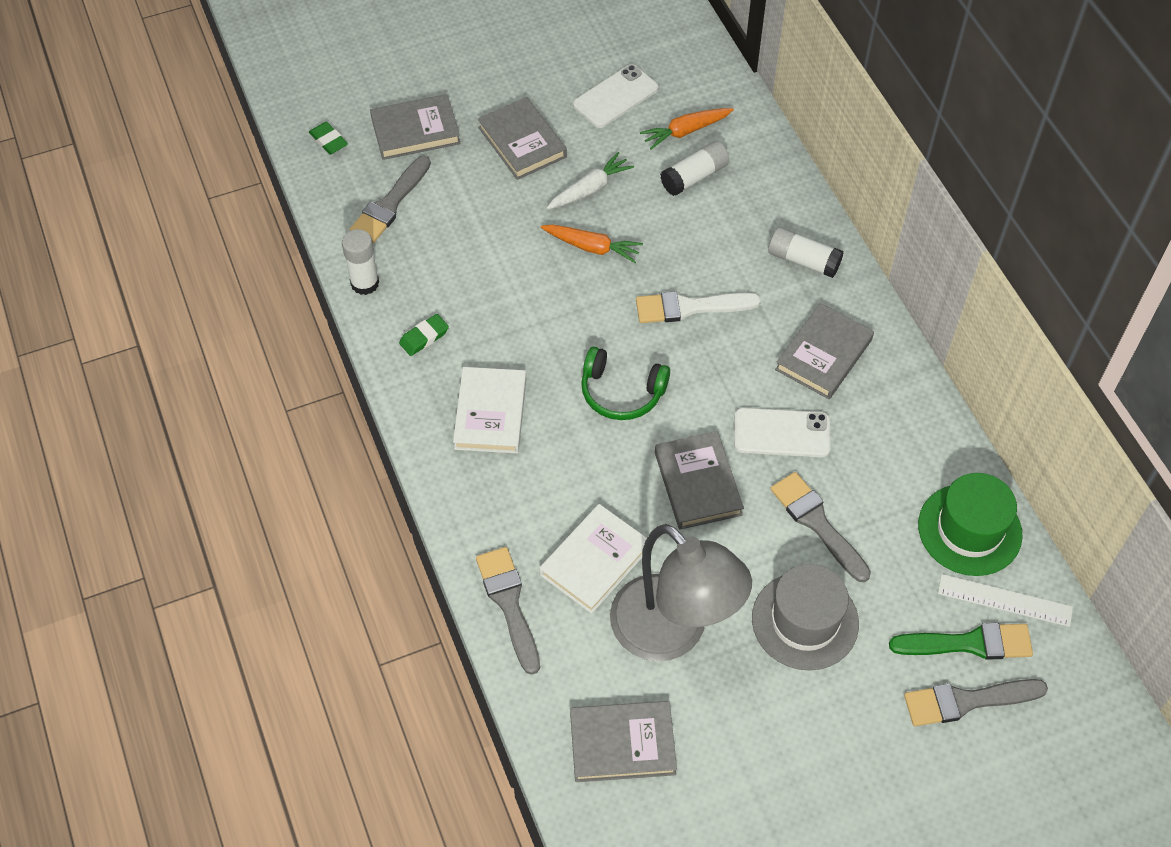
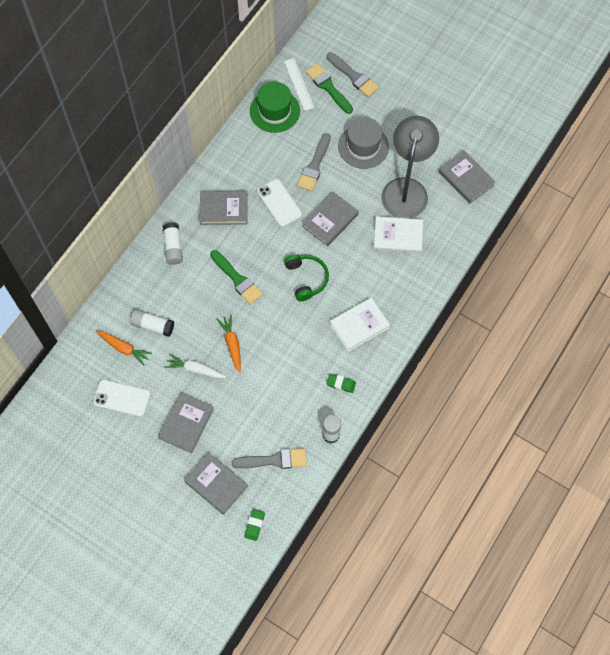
camera: 125 degrees left, 10 degrees up
grey brush [476,547,540,675] -> none
white brush [636,291,761,323] -> green brush [210,250,263,305]

